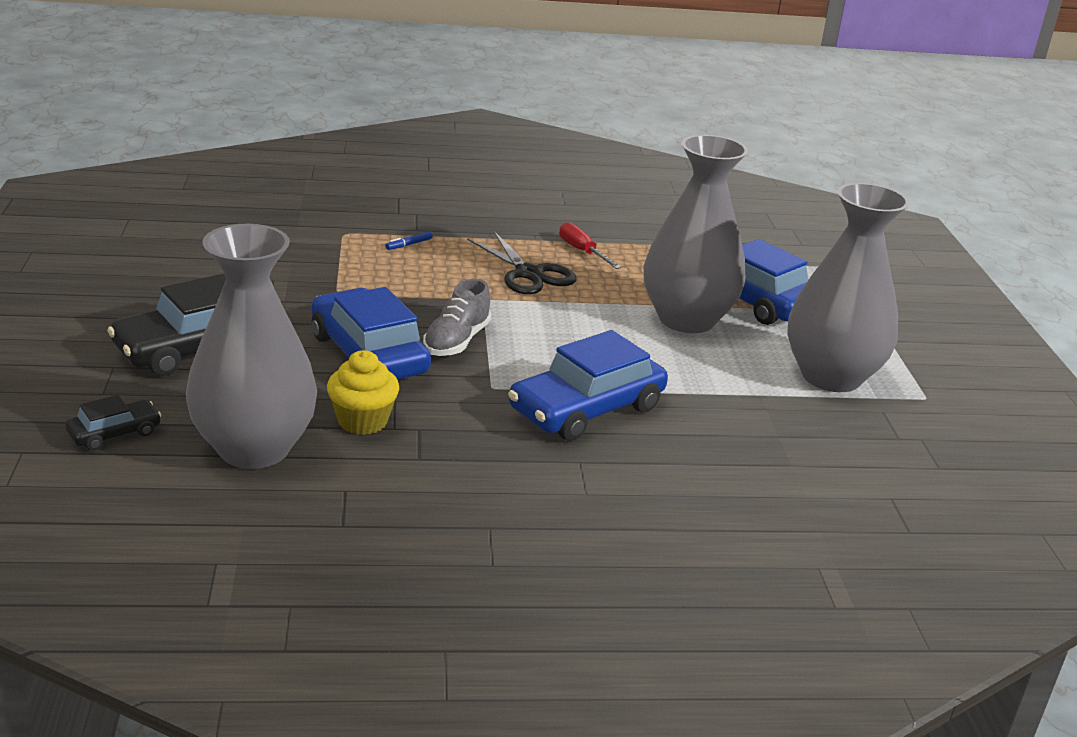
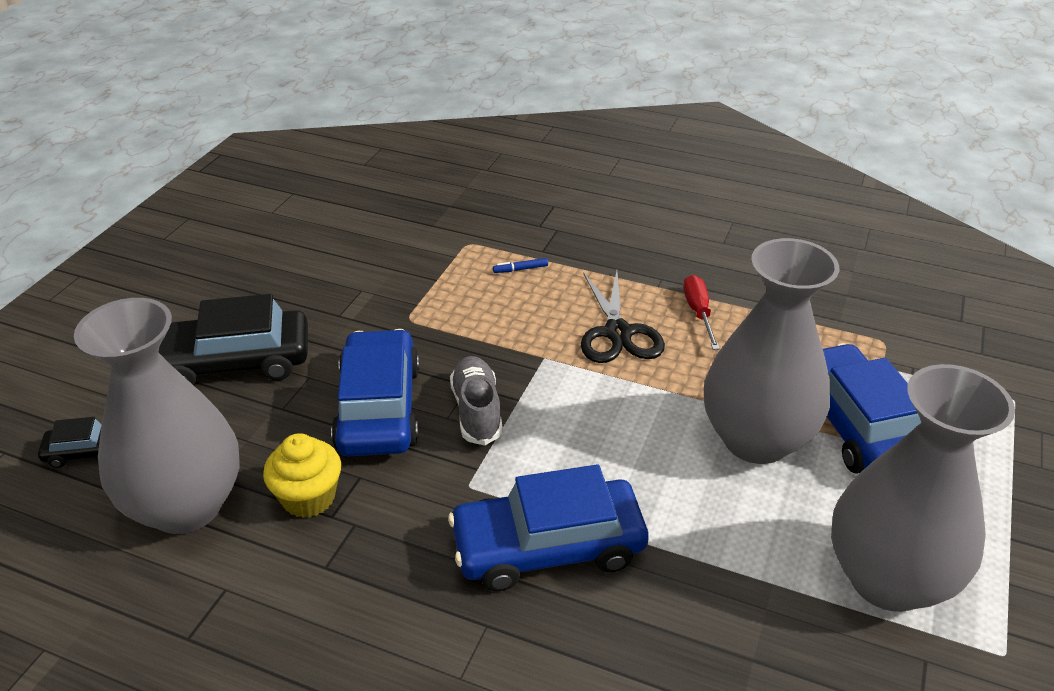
camera: 30 degrees right, 10 degrees up
grey shoe [423,279,491,356] -> grey shoe turned 120 degrees clockwise [450,356,503,445]

